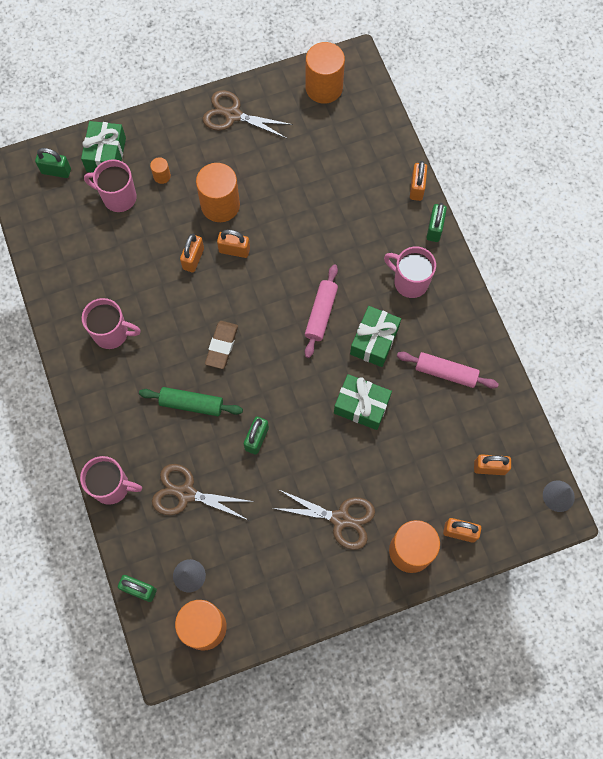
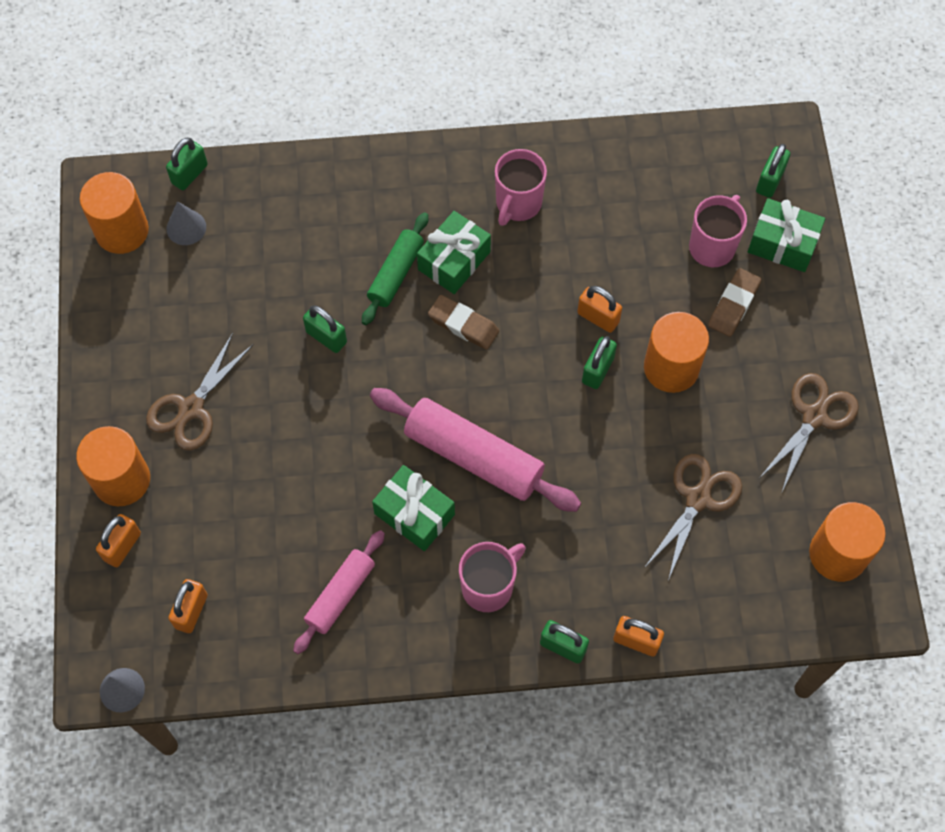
camera: 105 degrees right, 5 degrees down
pink mug [80,456,142,505] -> none
orange cylinder [150,157,171,184] -> brown eraser [708,268,762,337]
brown scissors [152,464,255,521] -> brown scissors moved to [644,454,742,580]
orange padlock [217,229,250,258] -> green padlock [582,336,617,389]
pink rolling pin [305,264,338,358] -> pink rolling pin [370,388,581,512], size x1.66
green gift [334,374,392,430] -> green gift moved to [417,211,491,294]

